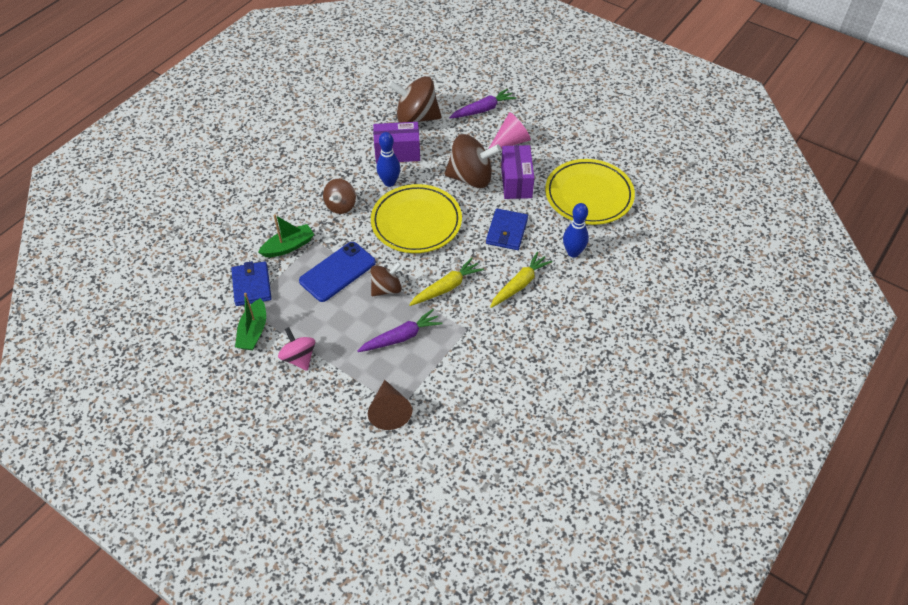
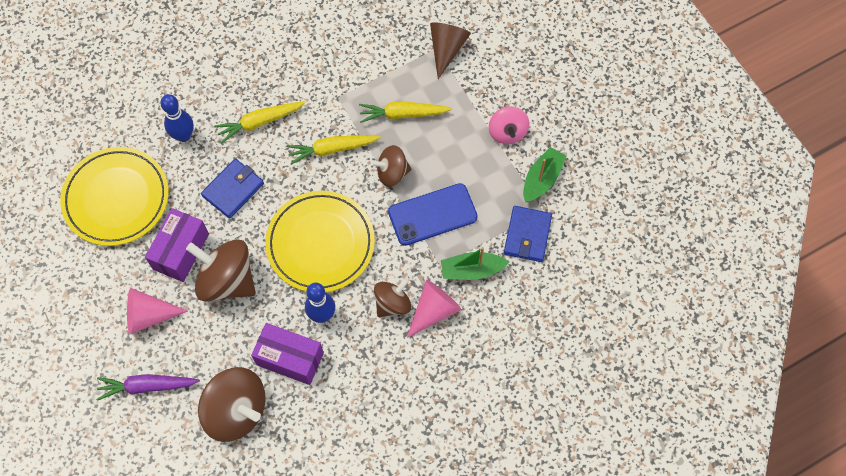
camera: 155 degrees left, 15 degrees up
purple carrot [357,309,443,352] -> yellow carrot [359,101,452,123]
none -> pink cone [407,280,461,338]

